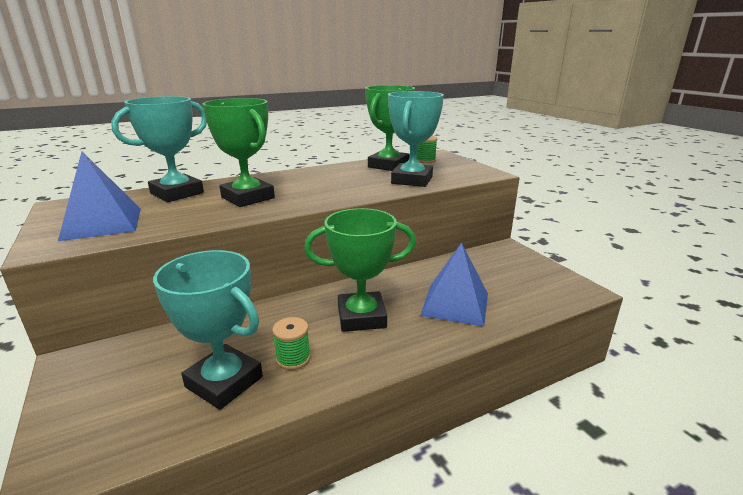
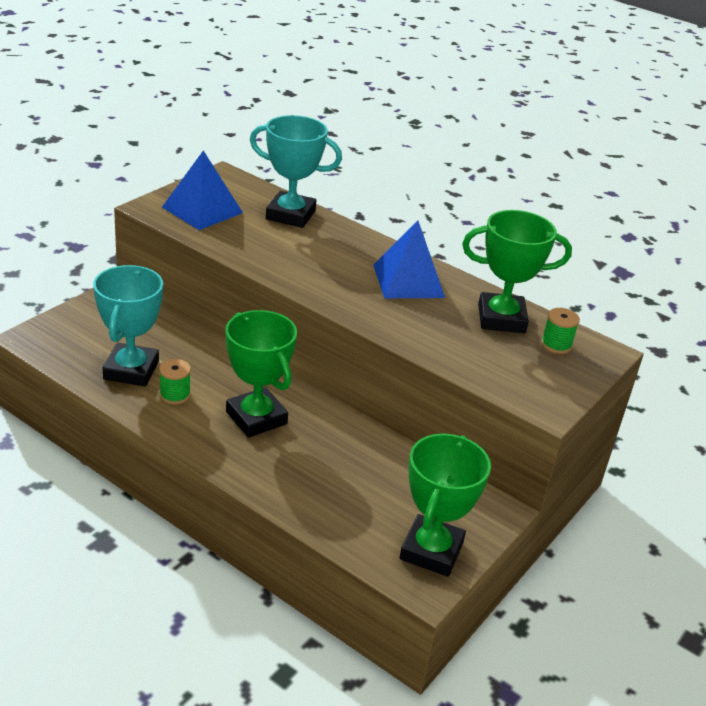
camera: 60 degrees right, 10 degrees up
green trophy [202,98,275,207] -> green trophy moved to [400,434,491,577]
turquoise trophy [388,91,444,187] -> none
blue pyramid [420,243,488,326] -> blue pyramid moved to [373,220,445,298]

